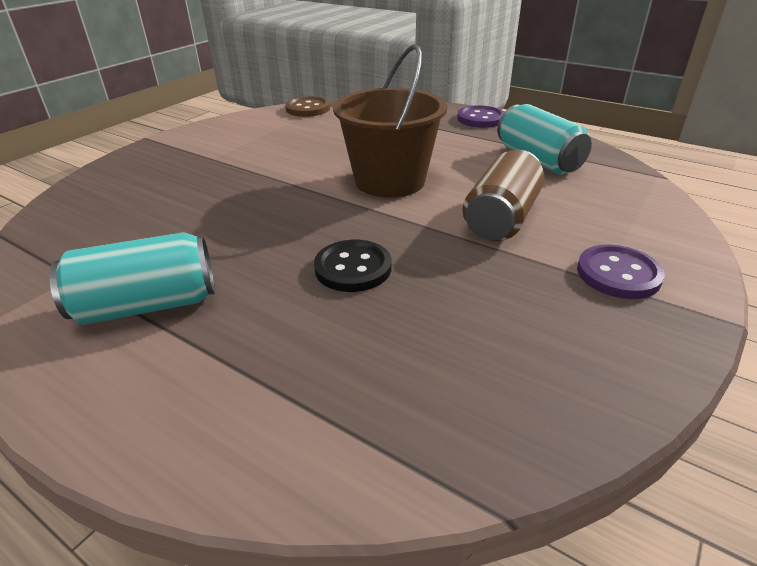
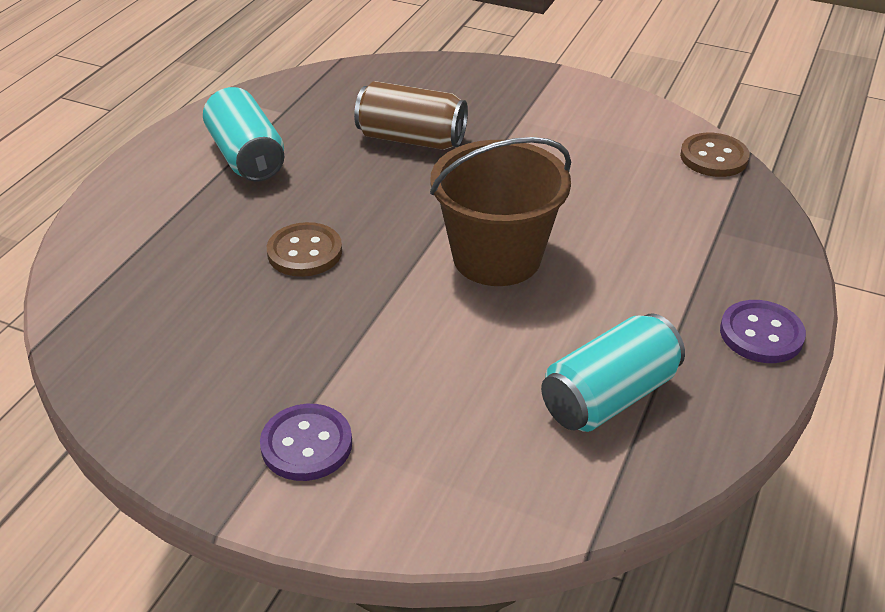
camera: 80 degrees right, 5 degrees up
black button [314,240,391,292] -> brown button [267,222,342,277]
brown can [462,150,545,241] -> brown can moved to [354,81,468,150]

